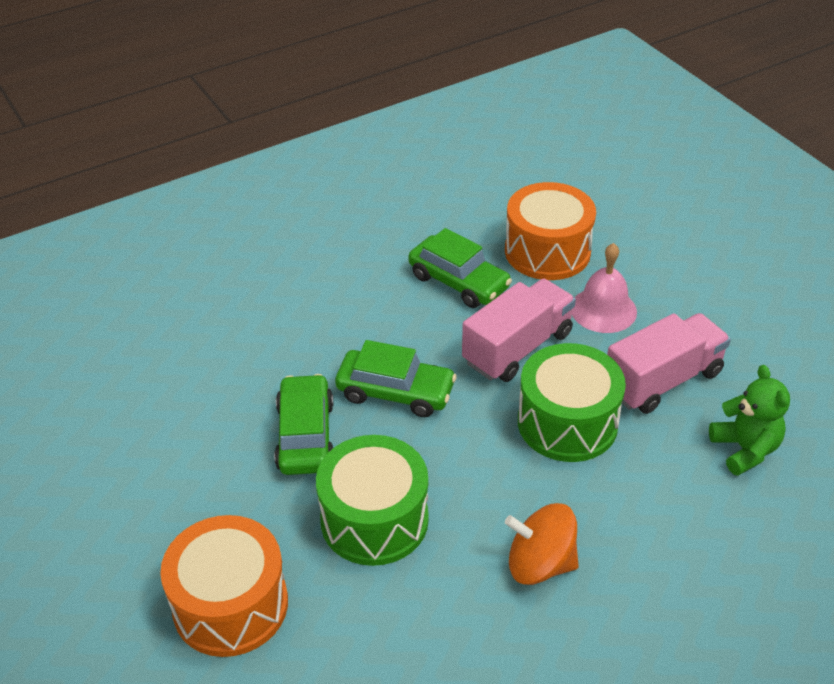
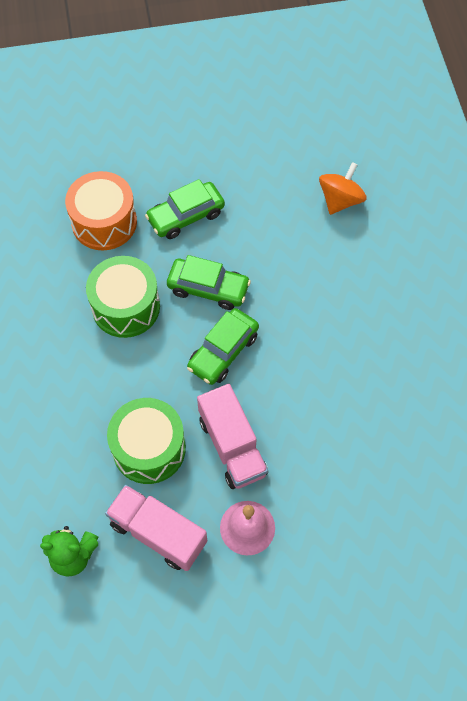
camera: 110 degrees right, 20 degrees up
green car [408,228,512,308] -> green car moved to [145,179,225,239]
orange drum [505,182,596,280] -> none
orange spinning top [505,503,579,585] -> orange spinning top moved to [319,162,367,215]
pink truck [607,313,731,414] -> pink truck turned 135 degrees clockwise [105,485,207,571]

